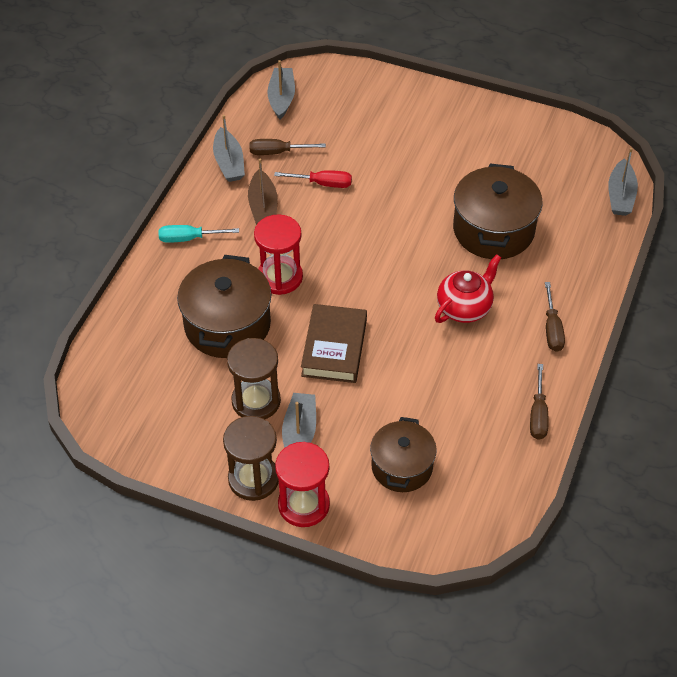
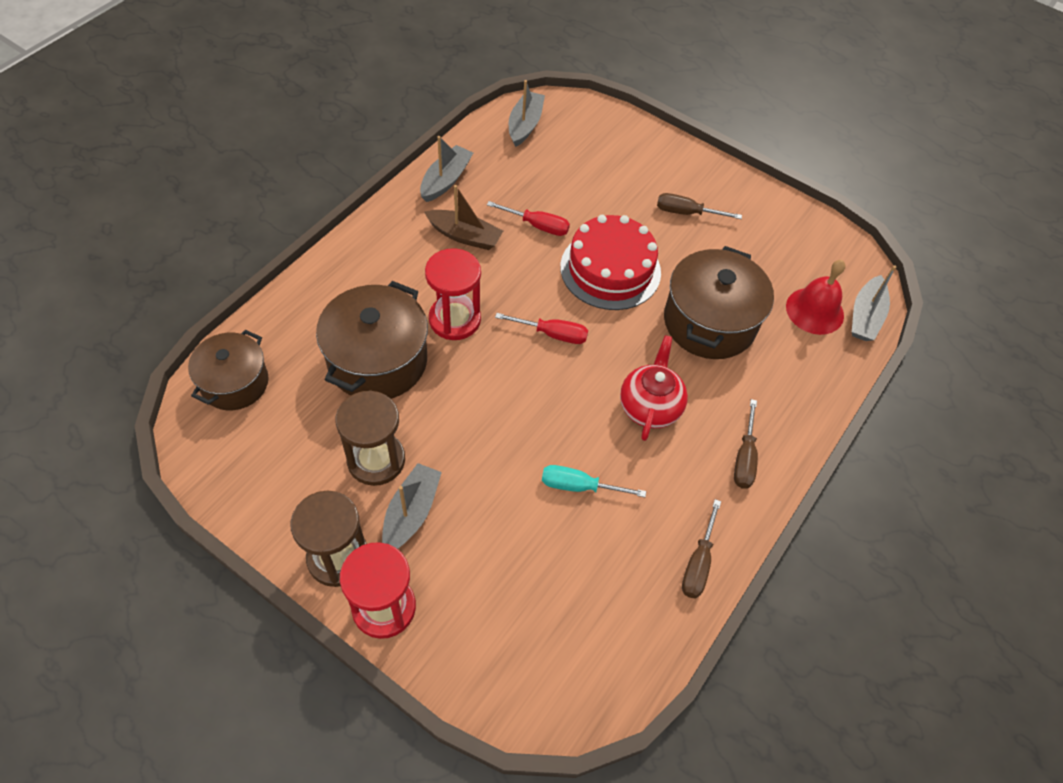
camera: 10 degrees right, 5 degrees up
turquoise screwdriver [158,225,239,243] -> turquoise screwdriver moved to [542,465,646,497]
grey boat [213,115,245,182] -> grey boat turned 150 degrees counterclockwise [420,136,473,202]
brown boat [248,159,278,224] -> brown boat turned 75 degrees counterclockwise [424,185,503,250]
brown screwdriver [249,139,326,155] -> brown screwdriver moved to [657,193,742,219]
brown book [301,304,367,383] -> none
brown pot [370,417,437,492] -> brown pot moved to [188,330,269,410]
red teapot [435,254,501,323] -> red teapot turned 45 degrees counterclockwise [620,335,688,441]
none -> red screwdriver [495,313,588,344]
none -> red cake [560,215,661,310]
none -> red bell [786,260,846,335]

